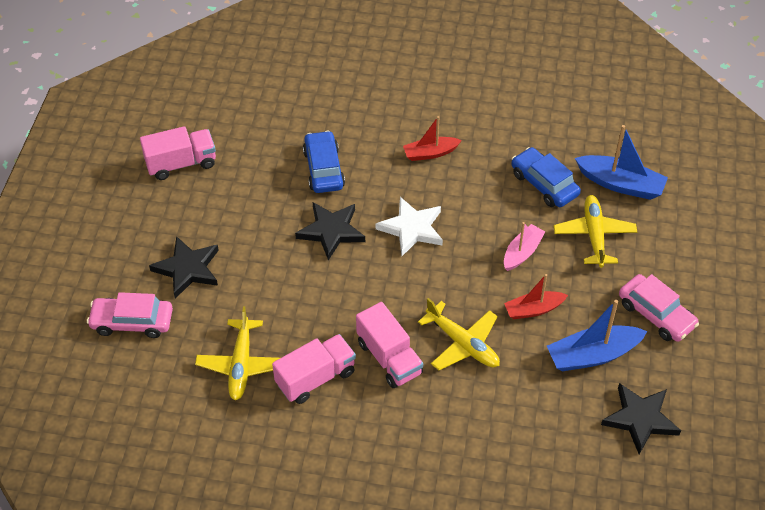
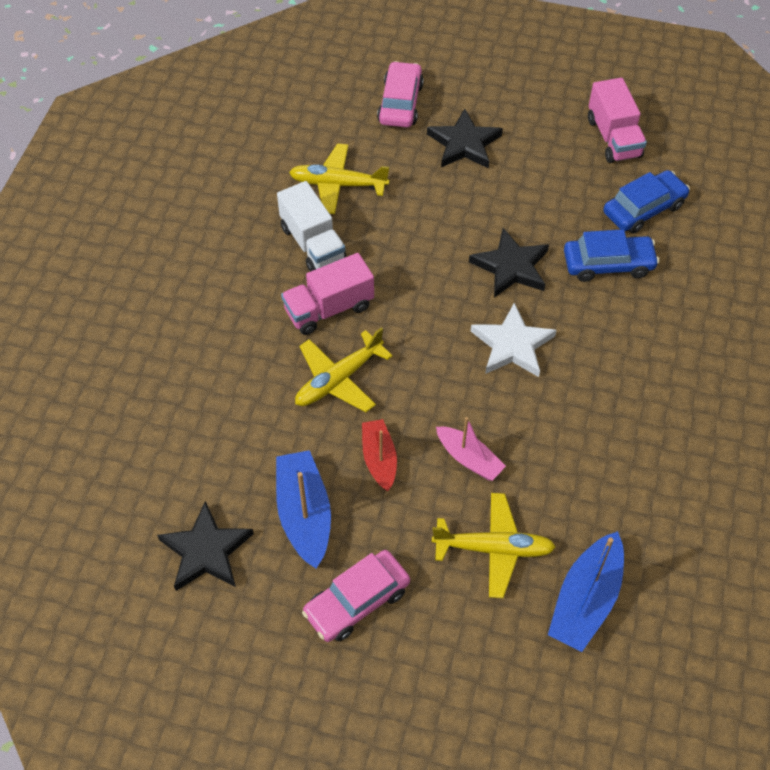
camera: 95 degrees right, 5 degrees up
pink truck [272,334,356,404] -> white truck [277,181,346,272]
red boat [403,116,462,161] -> none
blue car [511,147,581,207] -> blue car moved to [603,170,690,234]

